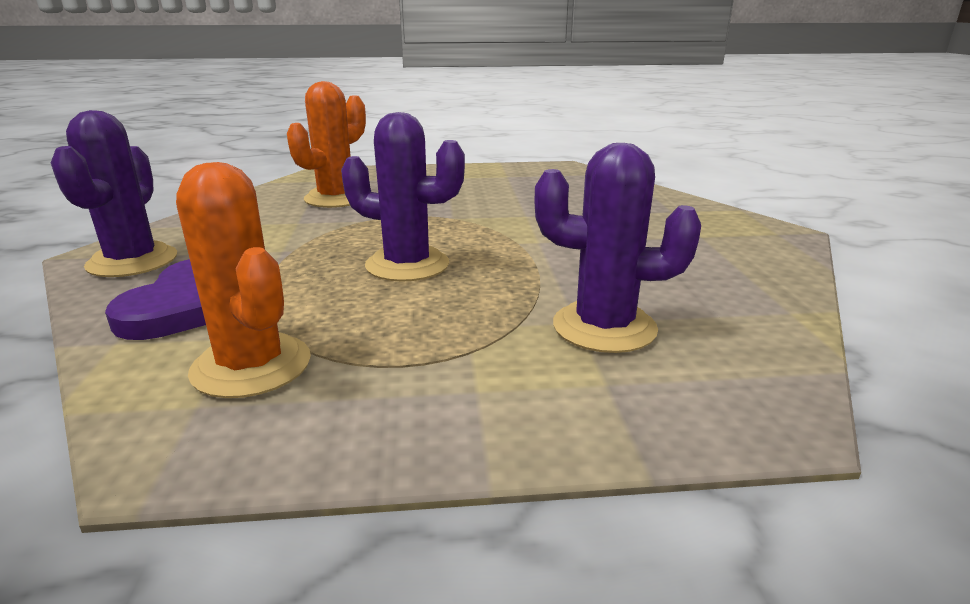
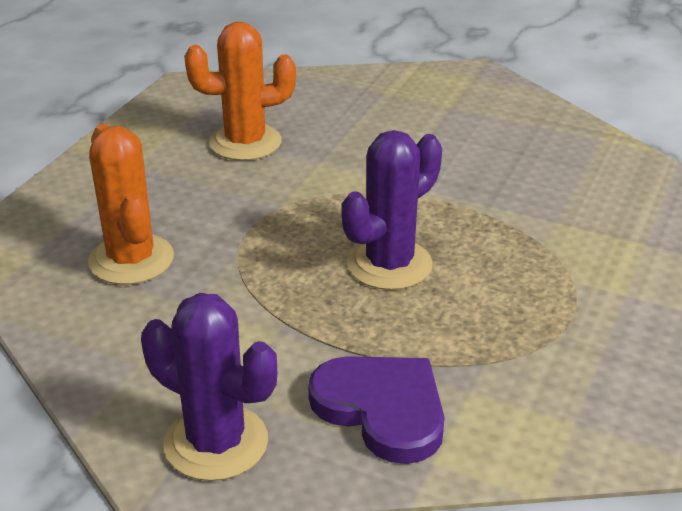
camera: 60 degrees left, 10 degrees up
orange cactus [176,162,311,398] -> orange cactus moved to [184,22,296,161]
purple cactus [534,143,701,353] -> none

